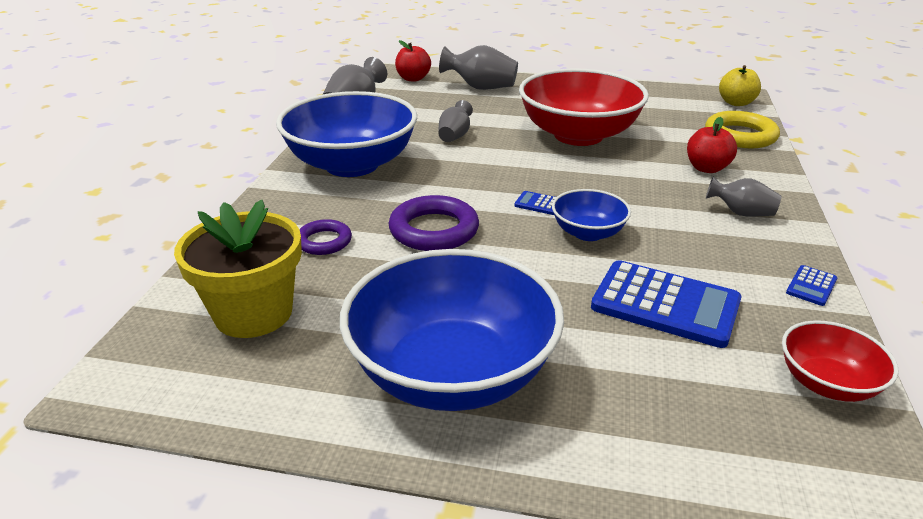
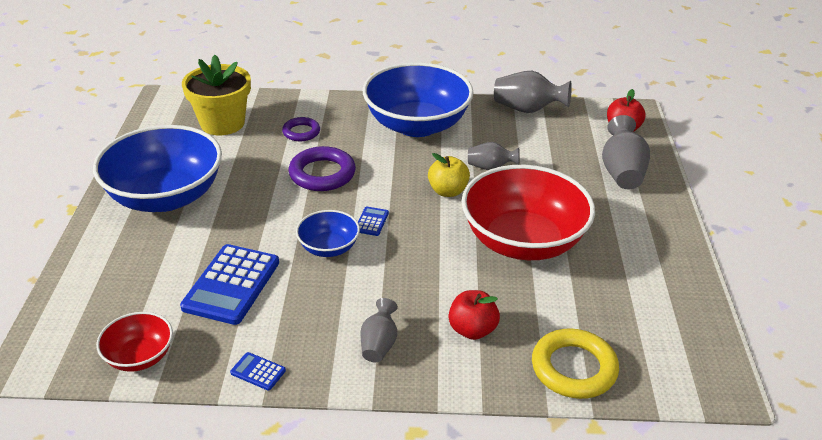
camera: 80 degrees right, 5 degrees up
yellow apple [719,65,761,106] -> yellow apple moved to [428,153,470,197]

